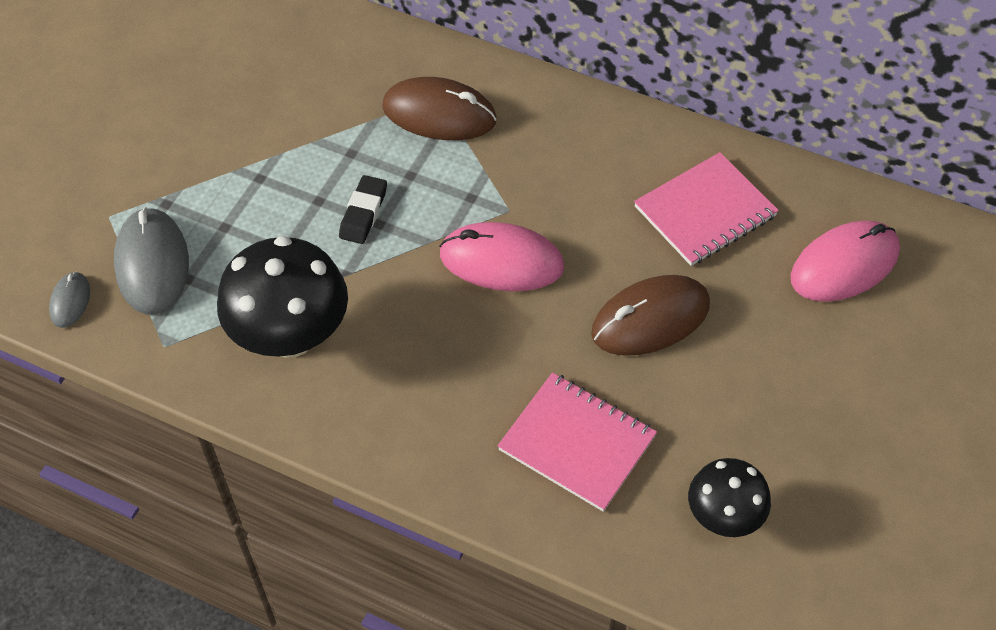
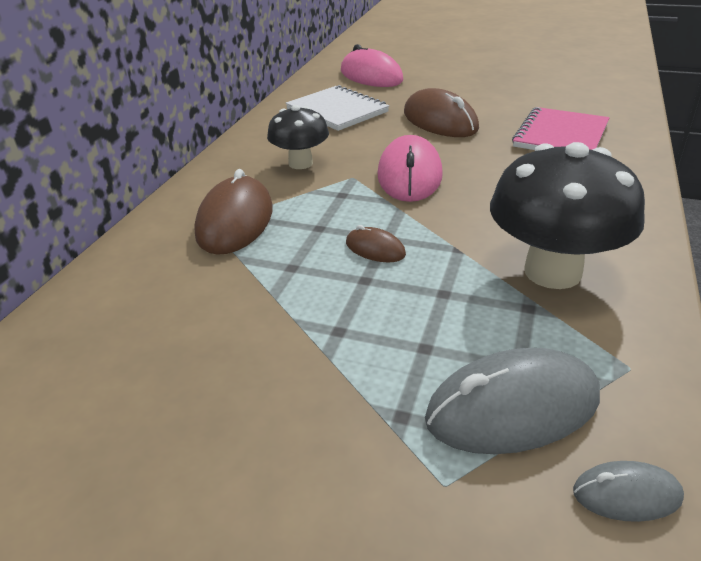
camera: 95 degrees left, 20 degrees down
black eraser [339,175,387,244] -> brown mouse [346,225,406,263]
pink notebook [634,152,779,266] -> white notebook [286,85,389,131]
black mushroom [688,458,771,537] -> black mushroom moved to [267,105,329,169]

